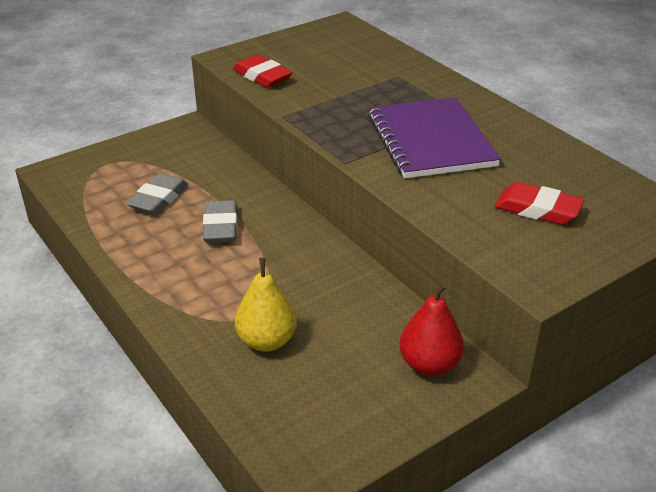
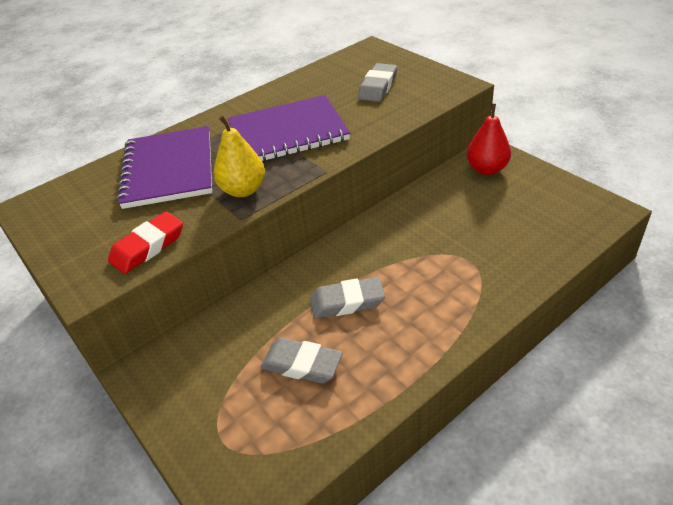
camera: 90 degrees left, 5 degrees up
yellow pear [235,257,297,352] -> yellow pear moved to [213,116,265,197]
red eraser [495,182,584,225] -> grey eraser [358,63,397,102]
none -> purple notebook [117,126,212,209]

